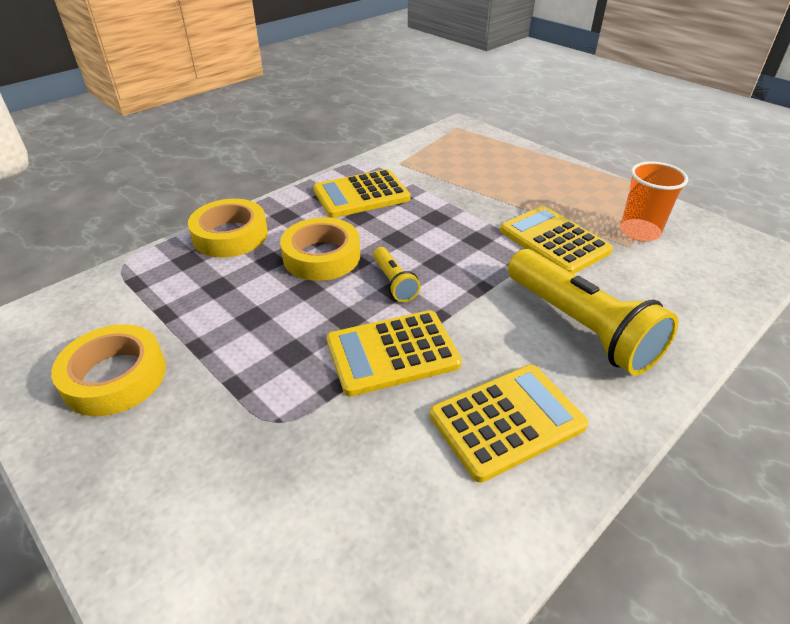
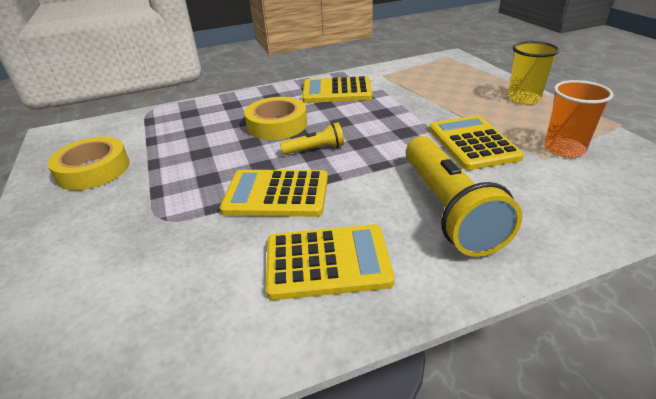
camera: 25 degrees right, 5 degrees down
yellow tape [188,199,268,257] -> none
yellow flashlight [373,247,420,302] -> yellow flashlight turned 105 degrees counterclockwise [280,122,344,155]
none -> yellow cup [508,41,559,105]

